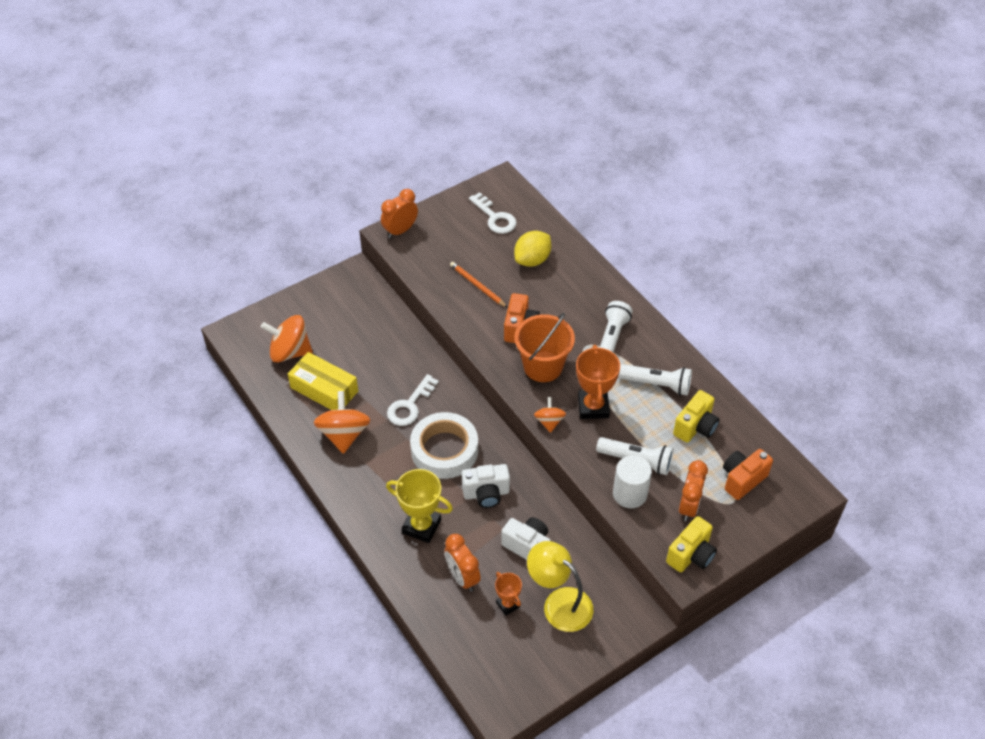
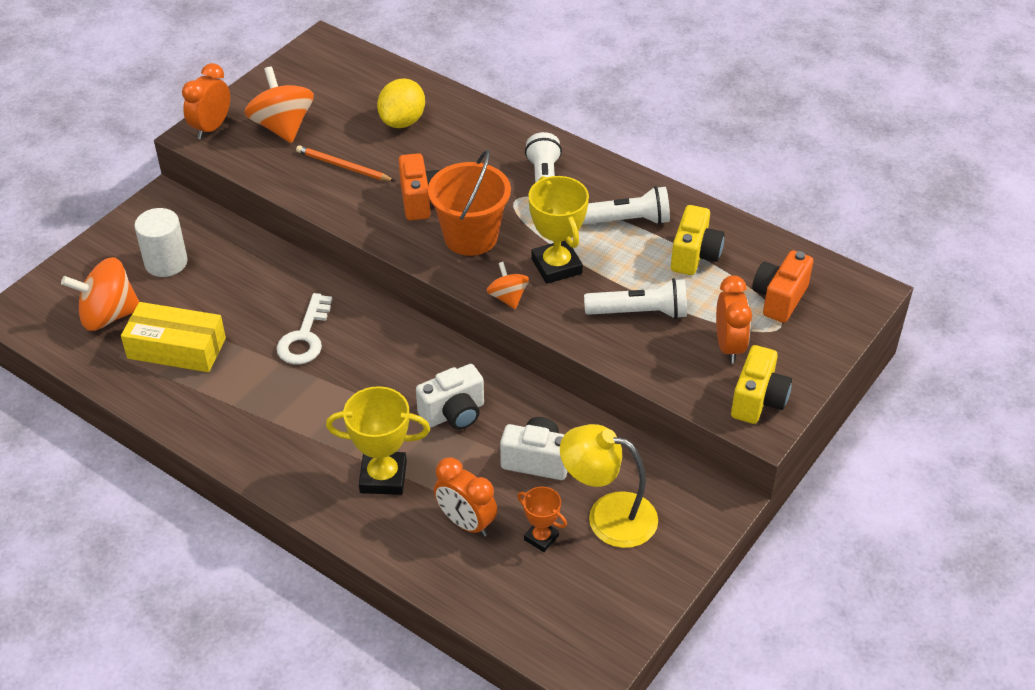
camera: 20 degrees left, 5 degrees down
orange spinning top [314,391,370,454] -> orange spinning top moved to [244,66,314,143]
white tape [410,412,478,479] -> none
white key [469,192,516,234] -> none
orange trophy [576,345,620,419] -> yellow trophy [528,176,589,284]
white cylinder [613,455,652,508] -> white cylinder moved to [135,208,188,277]

